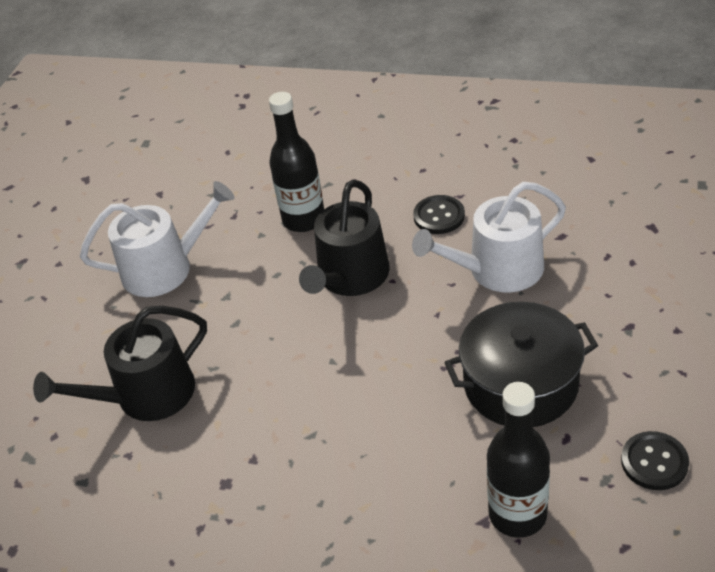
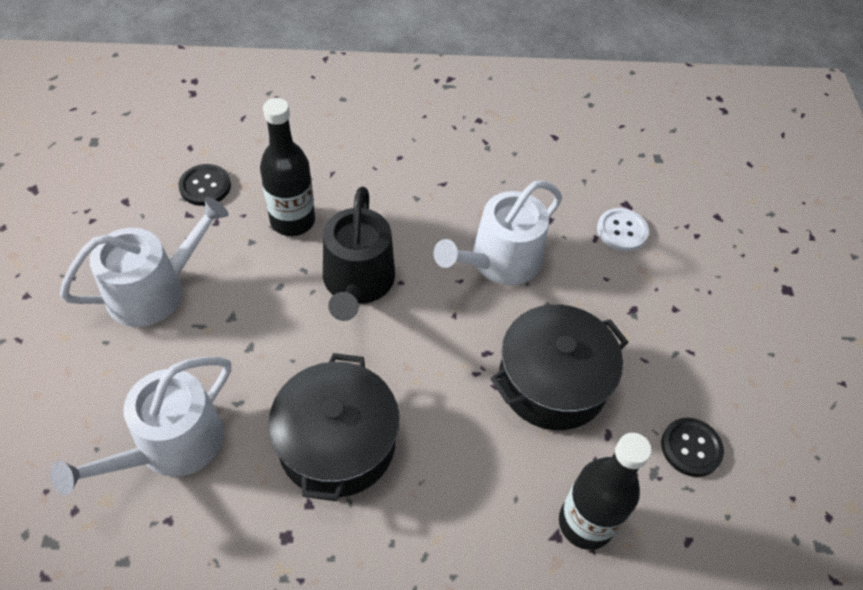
camera: 25 degrees left, 10 degrees up
black watering can [33,306,207,421] -> white watering can [50,357,231,495]
black button [413,195,465,234] -> black button moved to [178,164,231,206]
none -> black pot [268,353,400,501]
none -> white button [597,208,649,251]

